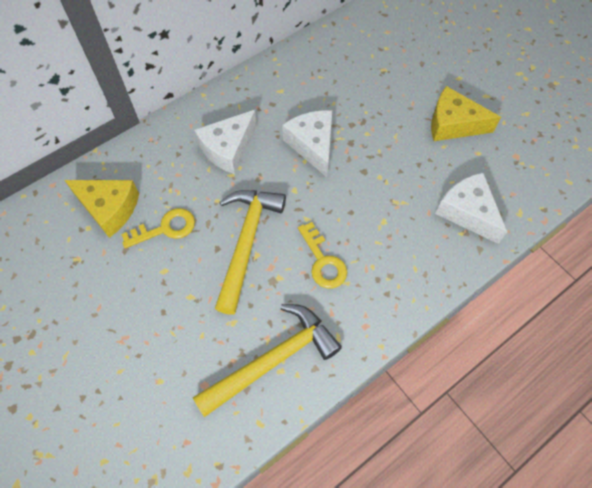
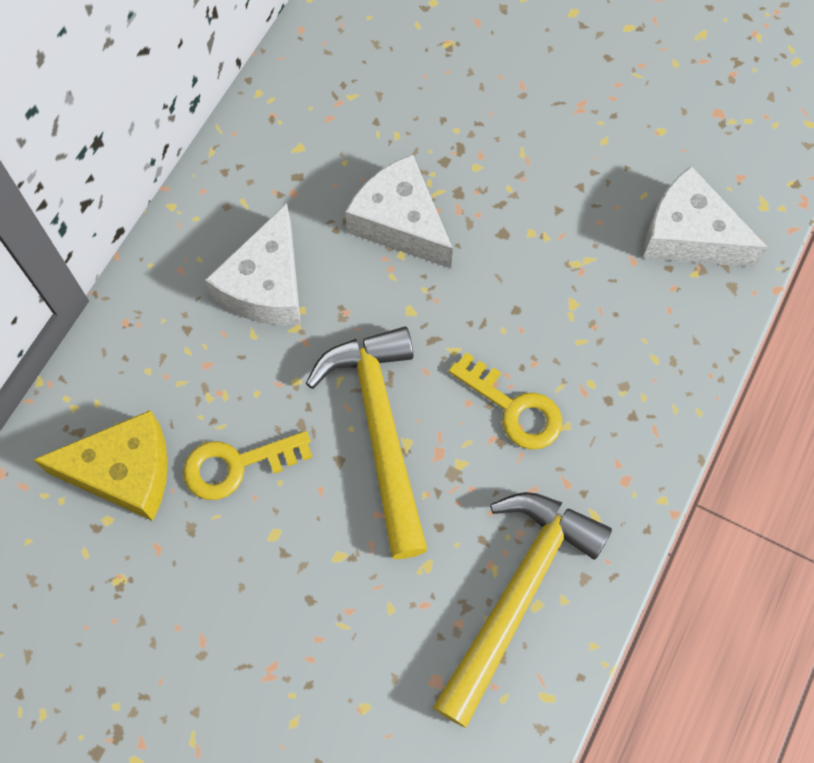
camera: 25 degrees left, 5 degrees up
yellow key [121,208,195,248] -> yellow key turned 150 degrees counterclockwise [183,431,312,500]
yellow cheese [431,86,501,141] -> none

